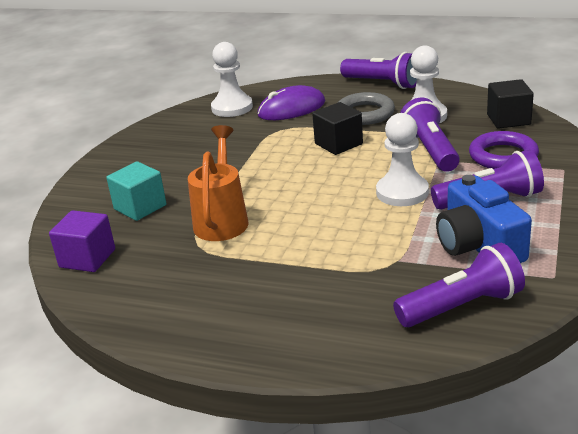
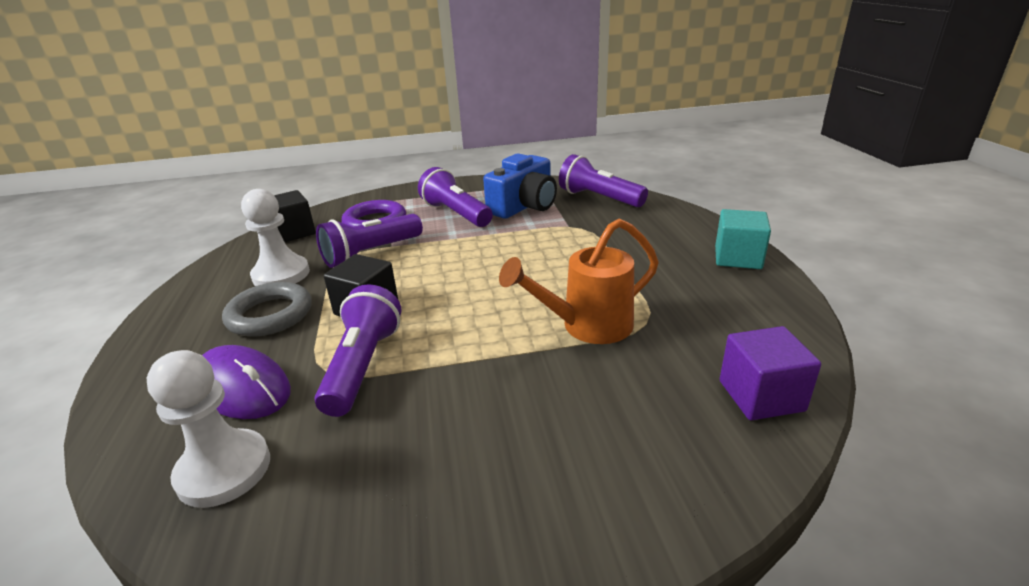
camera: 120 degrees left, 0 degrees up
turquoise cube [106,161,166,221] -> turquoise cube moved to [715,209,771,269]
purple flashlight [340,52,417,89] -> purple flashlight moved to [315,284,402,417]
white pawn [376,113,429,206] -> none

